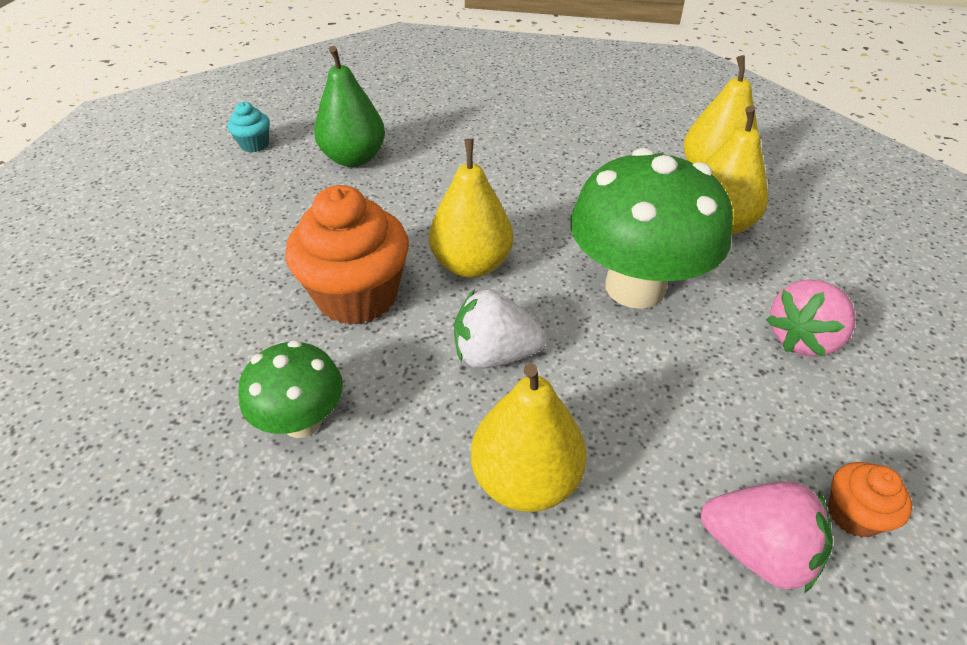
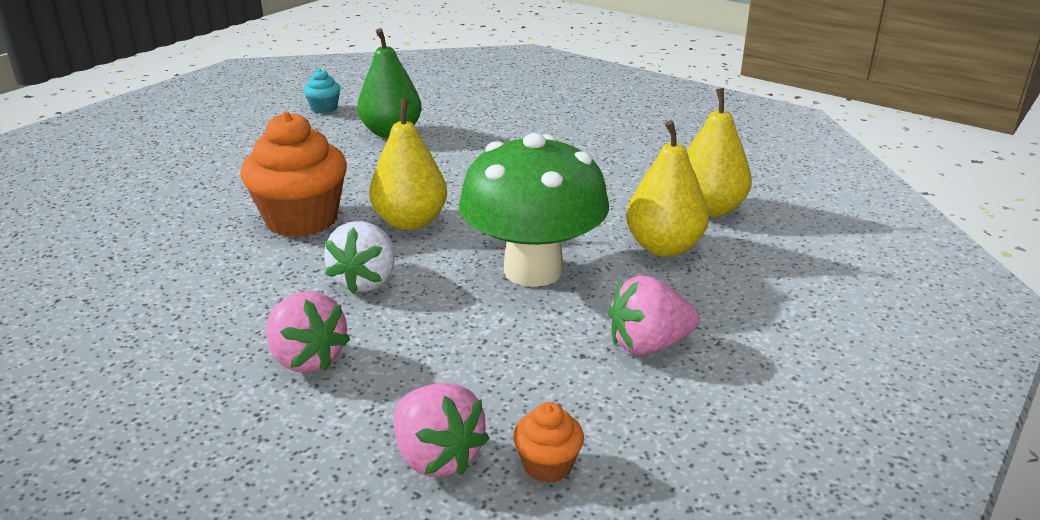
camera: 25 degrees right, 15 degrees down
green mushroom [238,340,343,438] -> none
white strawberry [454,289,546,369] -> white strawberry turned 105 degrees counterclockwise [324,221,395,294]
yellow pear [471,363,587,512] -> pink strawberry [266,291,350,373]

